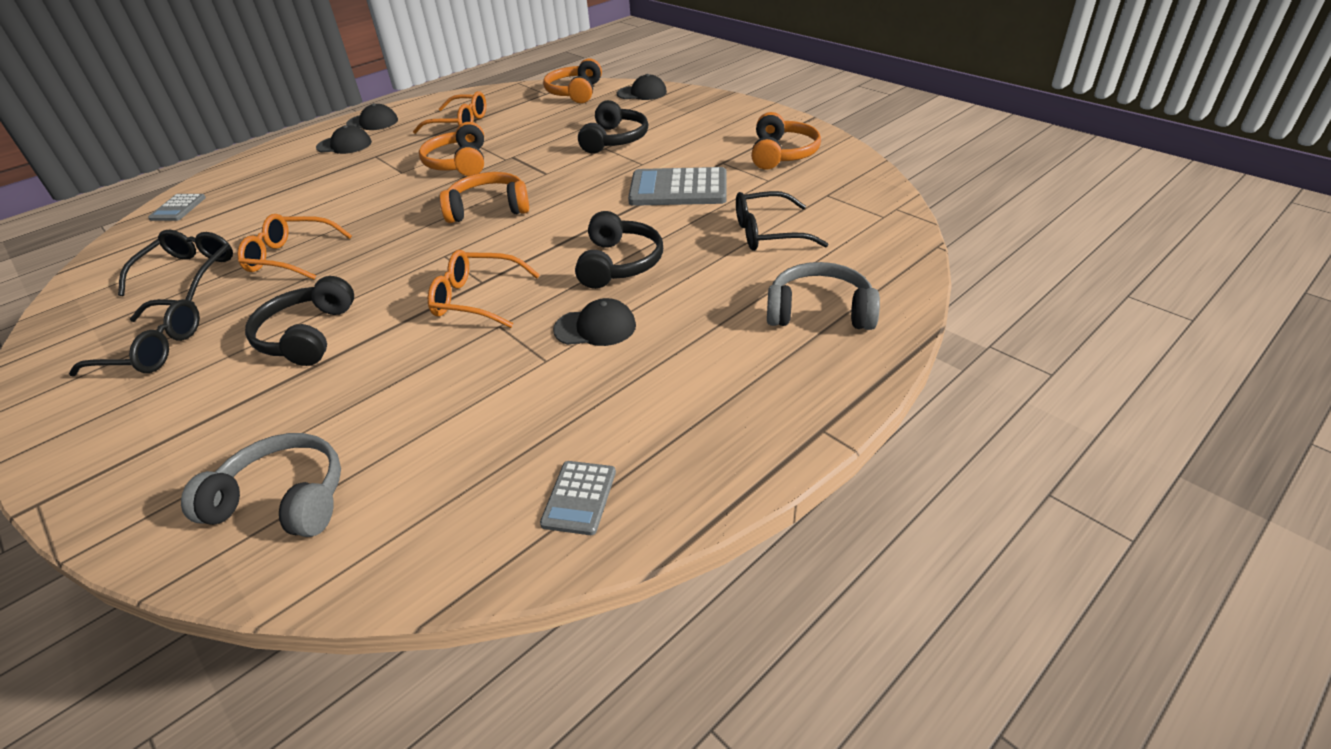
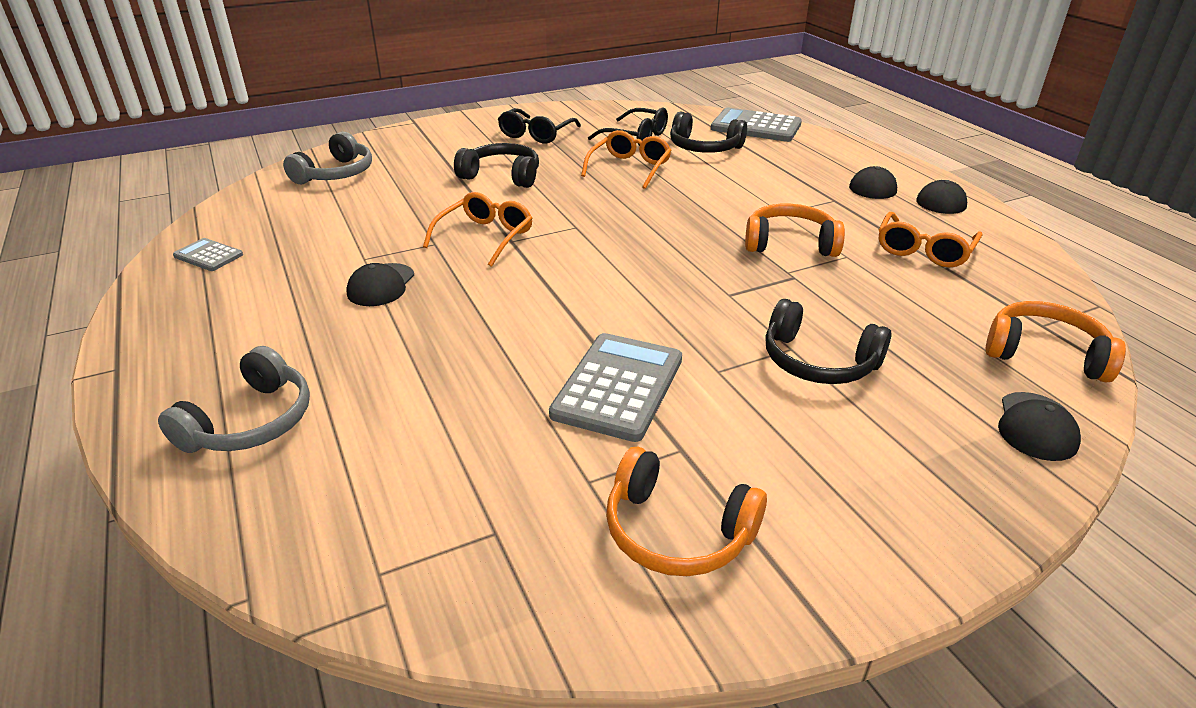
camera: 105 degrees right, 5 degrees down
grey calculator [148,194,206,221] -> grey calculator [711,107,802,142], size x1.89
orange headphones [440,172,529,223] -> none
black headphones [575,211,663,289] -> black headphones moved to [670,112,747,153]
black glasses [736,191,828,251] -> none

